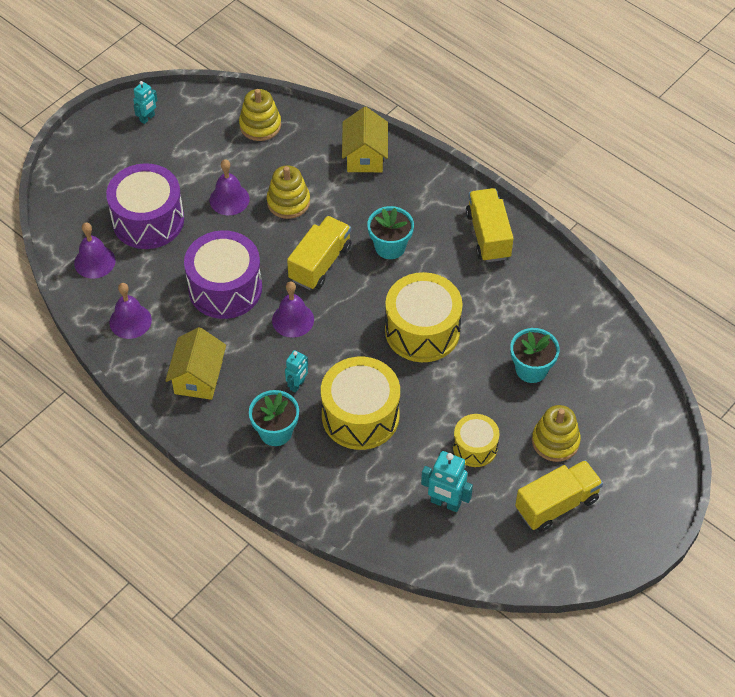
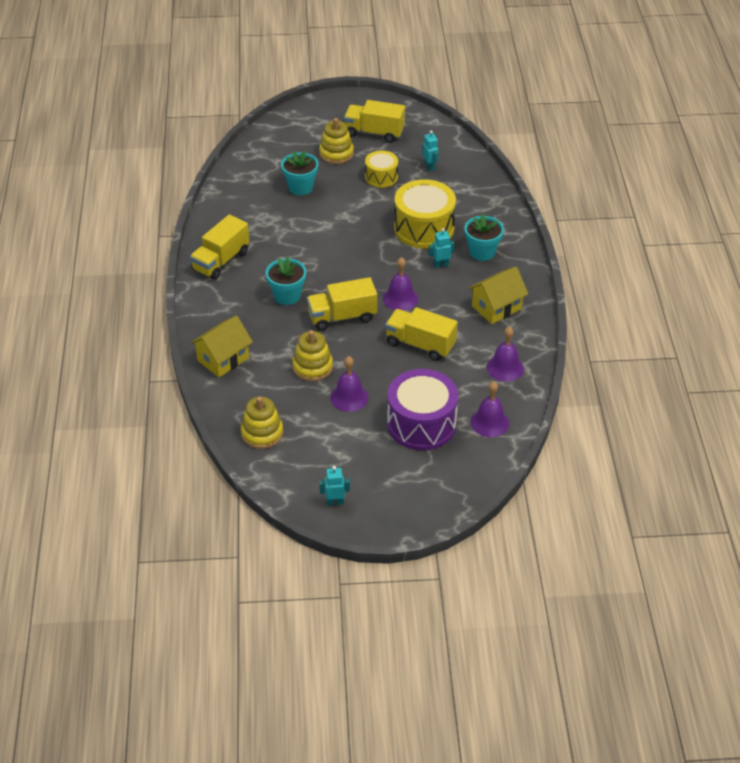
camera: 135 degrees left, 10 degrees down
purple drum [184,231,262,319] -> yellow truck [385,307,458,361]
yellow drum [385,272,463,362] -> none
turquoise robot [421,451,473,512] -> turquoise robot [423,130,438,171], size x0.65

